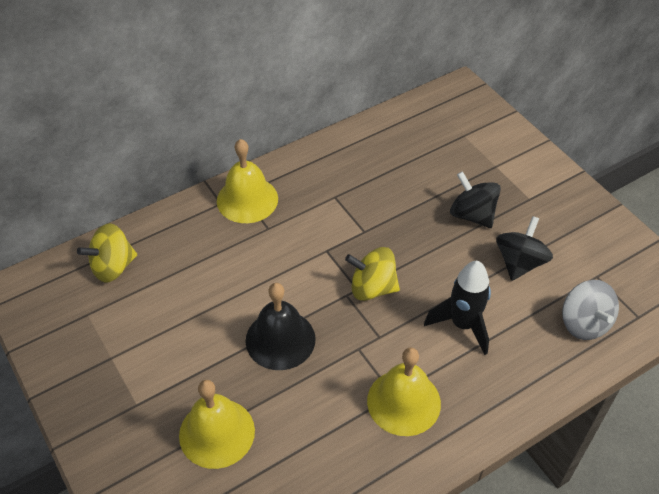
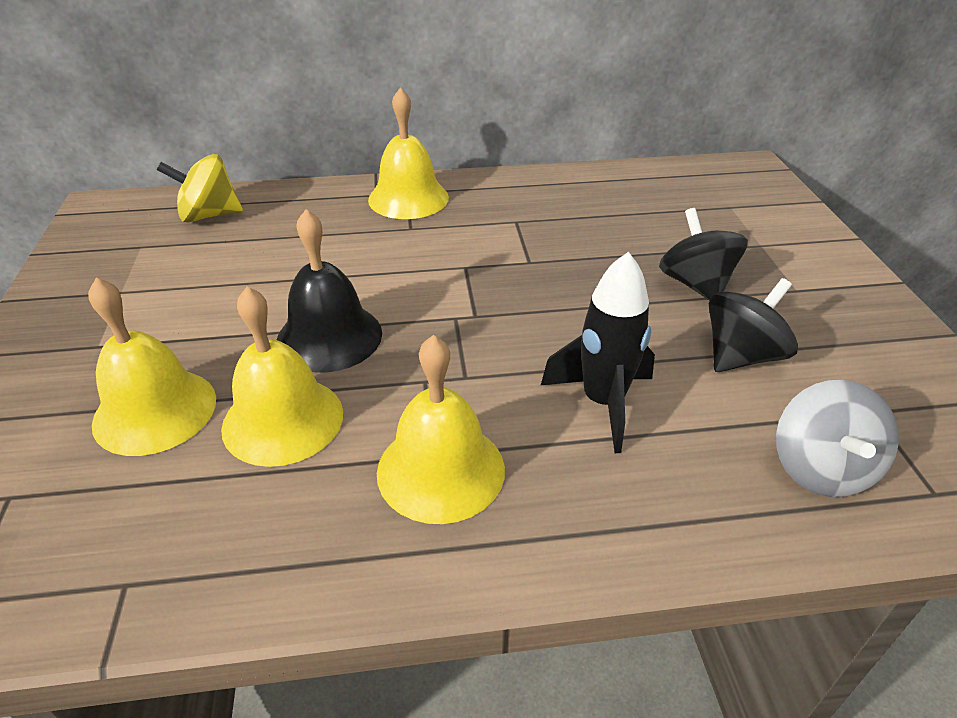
camera: 25 degrees right, 10 degrees down
yellow spinning top [345,247,400,301] -> none
none -> yellow bell [221,287,343,467]

